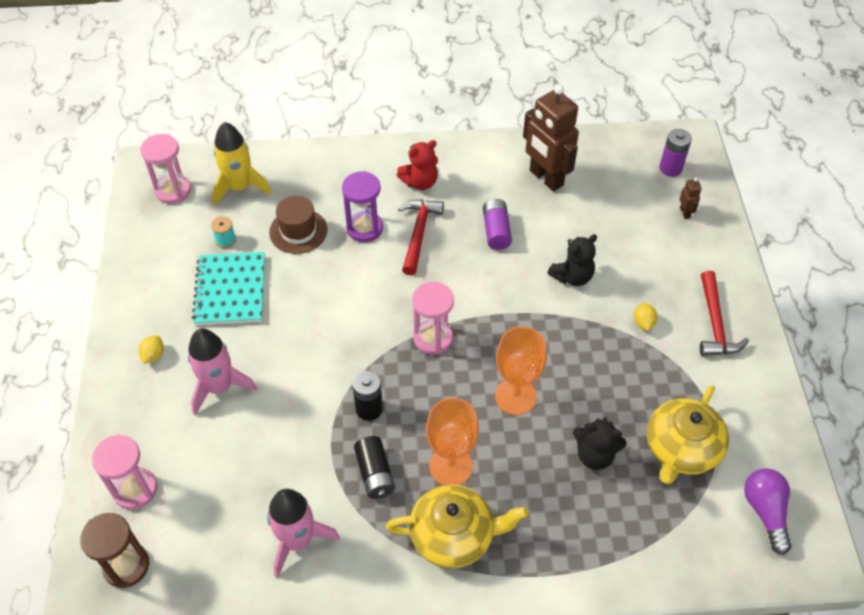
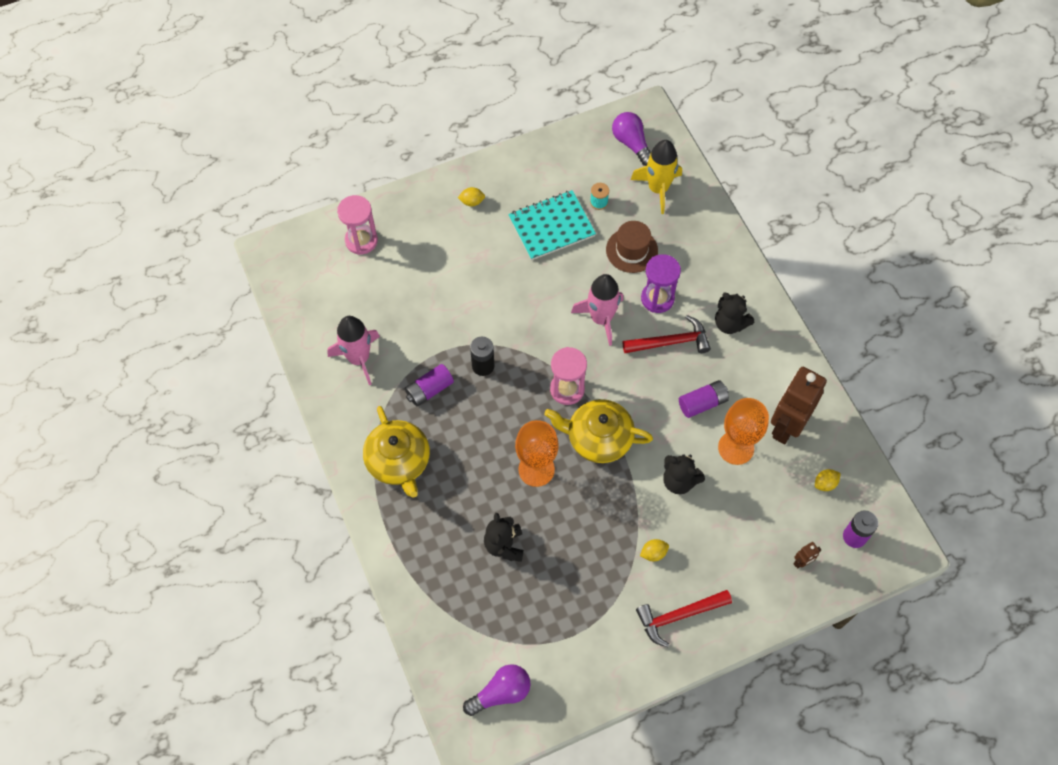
camera: 70 degrees right, 10 degrees up
brown hourglass [80,513,149,588] -> none
pink hourglass [140,134,191,204] -> purple light bulb [612,112,651,166]
pink rocket [188,329,257,415] -> pink rocket moved to [571,274,623,346]
black battery [354,436,395,499] -> purple battery [405,364,454,407]
red teddy bear [397,140,438,190] -> black teddy bear [715,293,754,334]
orange goblet [426,398,479,485] -> orange goblet moved to [718,398,769,465]
yellow teapot [647,385,729,484] -> yellow teapot moved to [544,399,653,463]
none -> yellow lemon [815,469,841,491]

